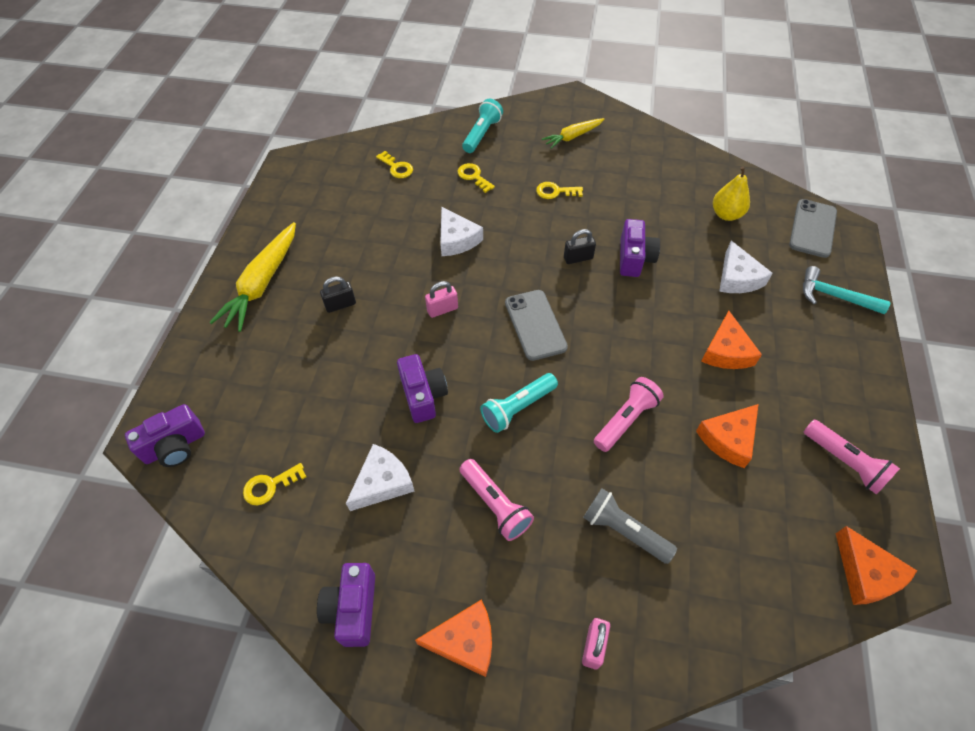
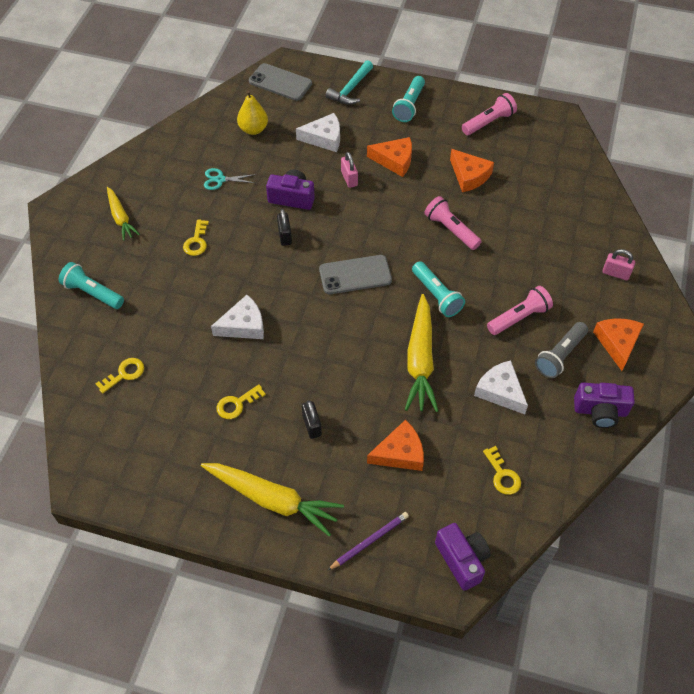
camera: 85 degrees left, 0 degrees up
purple camera [397,354,448,423] -> yellow carrot [405,294,439,412]
pink padlock [425,281,458,318] -> pink padlock moved to [341,152,358,188]
yellow key [458,163,495,193] -> yellow key moved to [216,384,266,419]
grey flashlight [583,488,677,564] -> grey flashlight moved to [535,322,588,378]
orange cheese [836,526,917,605] -> orange cheese moved to [367,420,424,471]
none -> turquoise scissors [204,168,256,190]
none -> purple pencil [327,512,409,571]
none -> turquoise flashlight [392,76,425,122]

